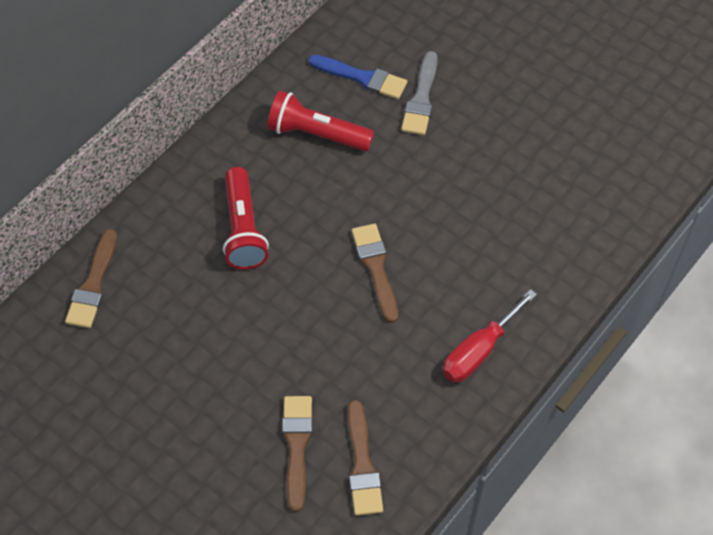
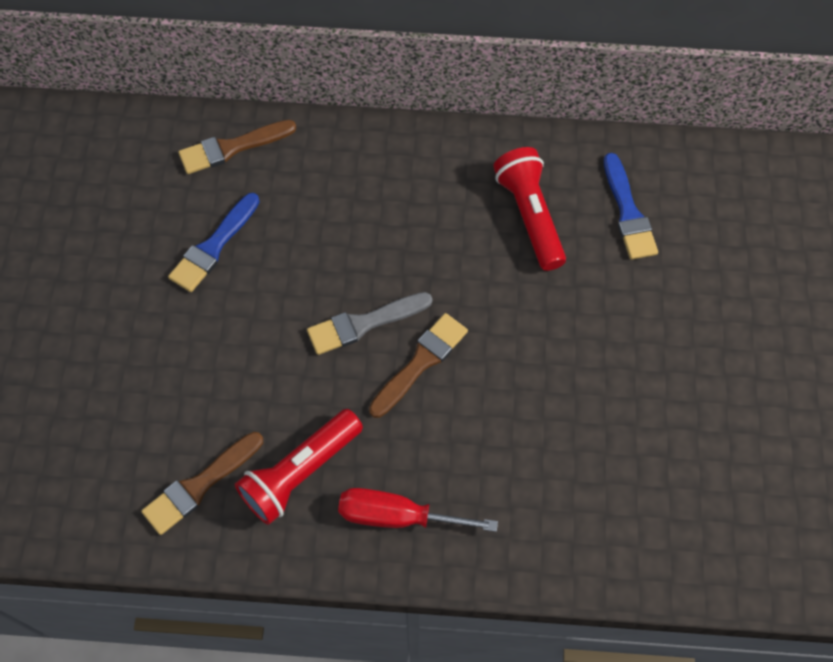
camera: 55 degrees right, 5 degrees up
red flashlight [223,167,269,270] -> red flashlight moved to [235,409,363,525]
brown brush [282,396,312,512] -> none
grey brush [401,51,438,135] -> grey brush moved to [307,292,433,355]
none -> blue brush [168,193,260,292]

